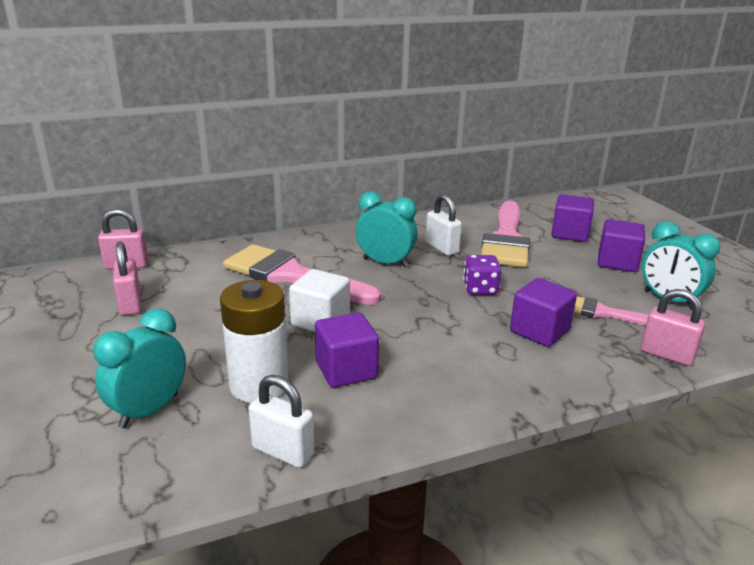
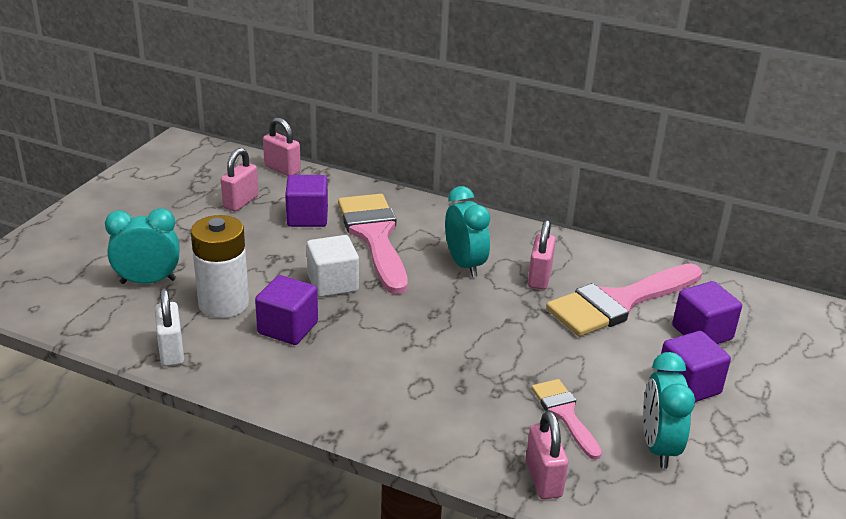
camera: 45 degrees right, 5 degrees up
white padlock [425,194,462,256] -> pink padlock [528,220,556,290]
purple dice [463,255,501,295] -> none
purple cube [510,278,577,347] -> purple cube moved to [285,175,328,227]

